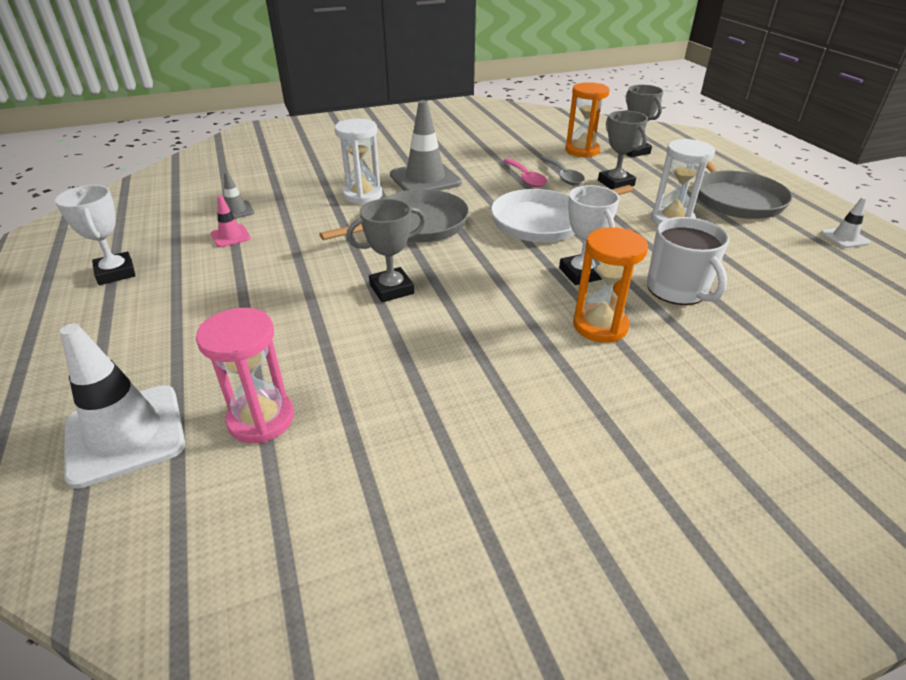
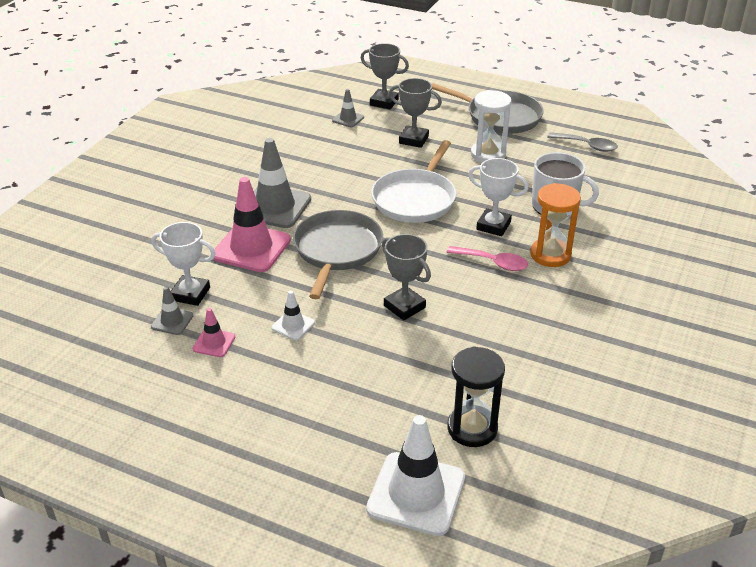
camera: 45 degrees left, 0 degrees up
white trophy [55,185,136,285] -> white trophy moved to [151,222,216,306]
pink hourglass [196,308,294,443] -> black hourglass [447,346,505,447]
white hourglass [334,119,382,204] -> pink traffic cone [213,177,291,272]
grey trophy [347,199,426,302] -> grey trophy turned 60 degrees counterclockwise [382,234,431,320]
pink spoon [503,158,547,187] -> pink spoon moved to [446,246,528,271]
grey spoon [541,156,585,185] -> grey spoon moved to [547,132,618,152]
orange hourglass [565,82,610,157] -> grey traffic cone [332,89,364,127]
white traffic cone [821,197,870,248] -> white traffic cone moved to [271,291,315,340]

